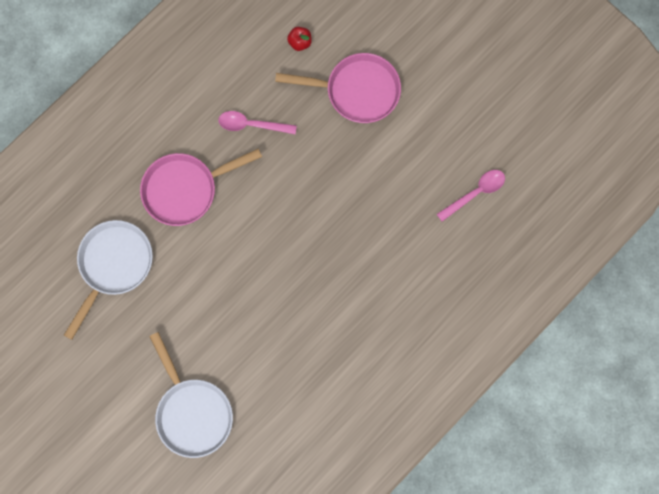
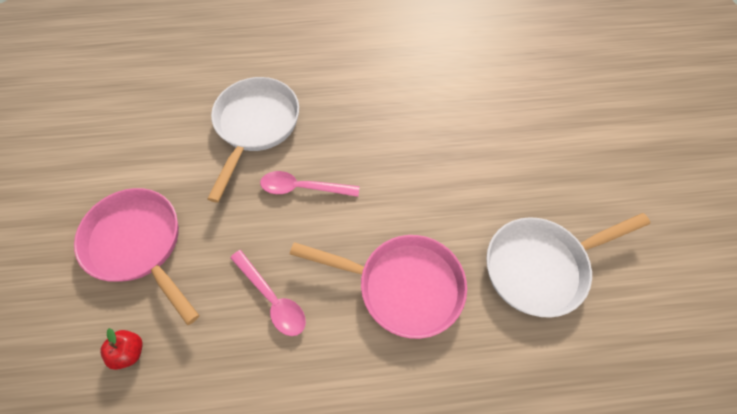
camera: 140 degrees left, 15 degrees down
white pan [149,332,233,458] -> white pan moved to [207,77,299,203]
pink spoon [437,170,505,221] -> pink spoon moved to [260,171,360,197]

